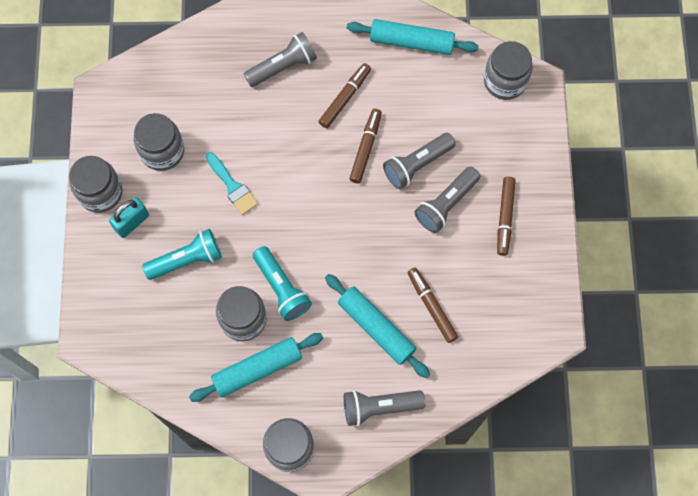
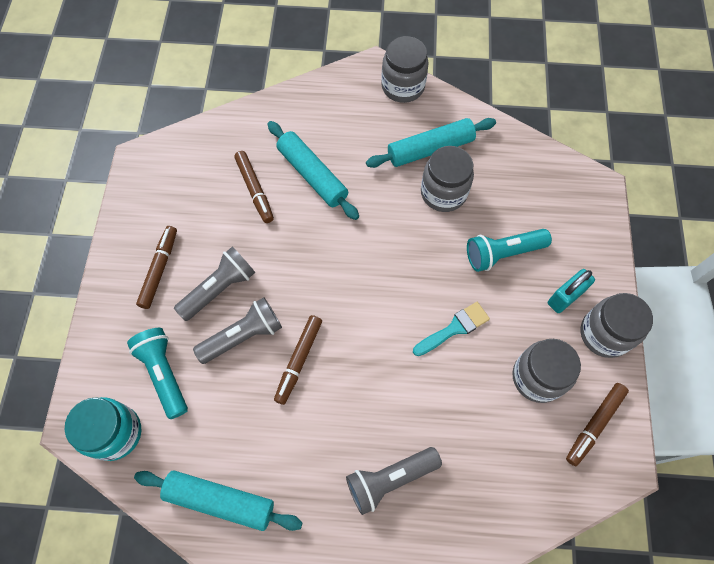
camera: 175 degrees left, 5 degrees down
turquoise brush [206,152,258,215] -> turquoise brush turned 90 degrees clockwise [413,302,490,356]
turquoise flashlight [253,246,312,321] -> turquoise flashlight moved to [127,328,188,419]
brown marker [318,63,371,128] -> brown marker moved to [566,383,629,466]
grey flashlight [344,390,425,426] -> none
grey jar [484,41,533,100] -> turquoise jar [65,397,141,461]

